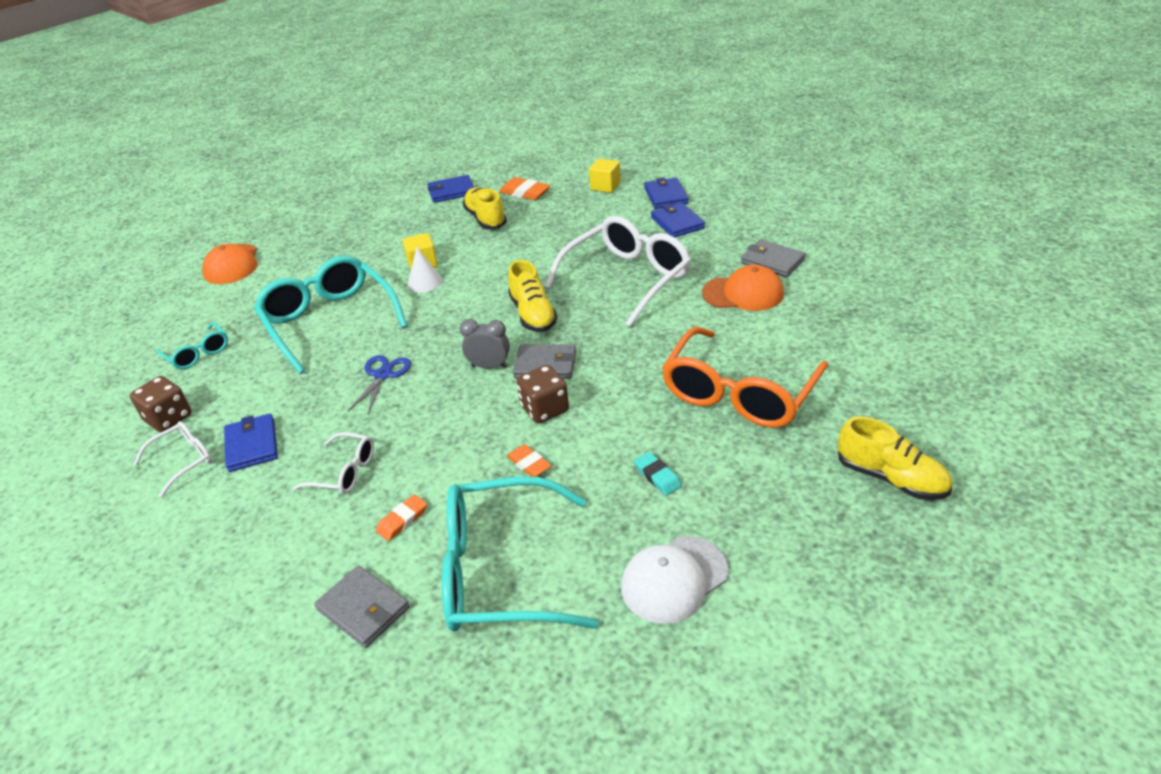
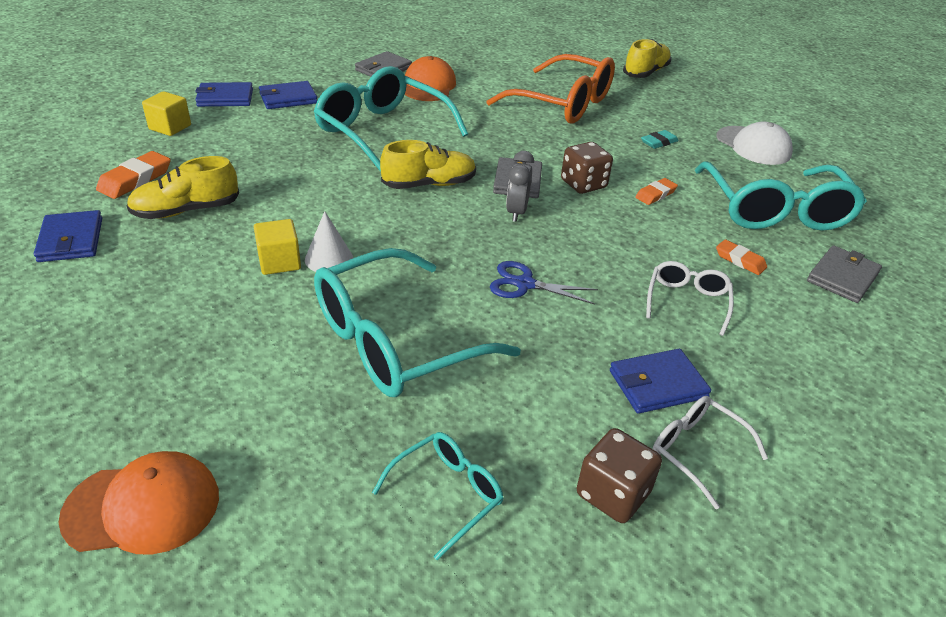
camera: 95 degrees left, 0 degrees up
white glasses [545,216,691,326] -> turquoise glasses [314,66,468,172]

